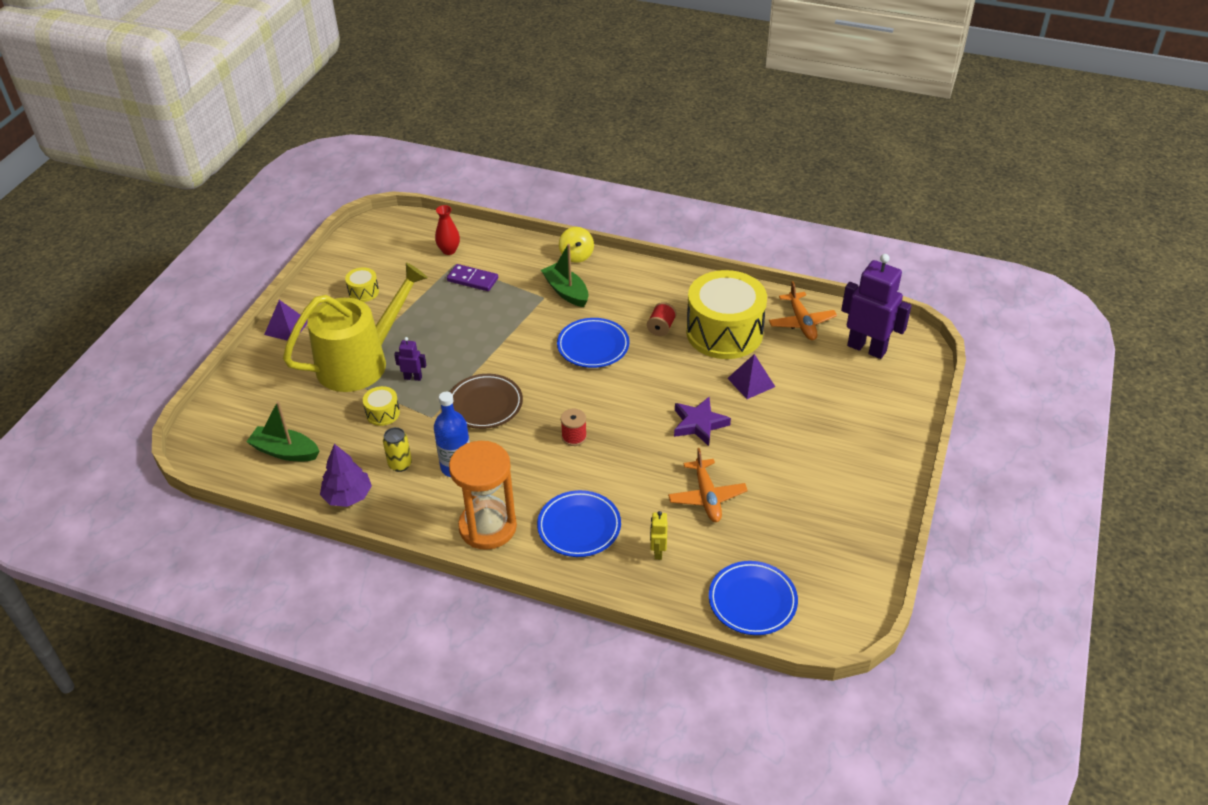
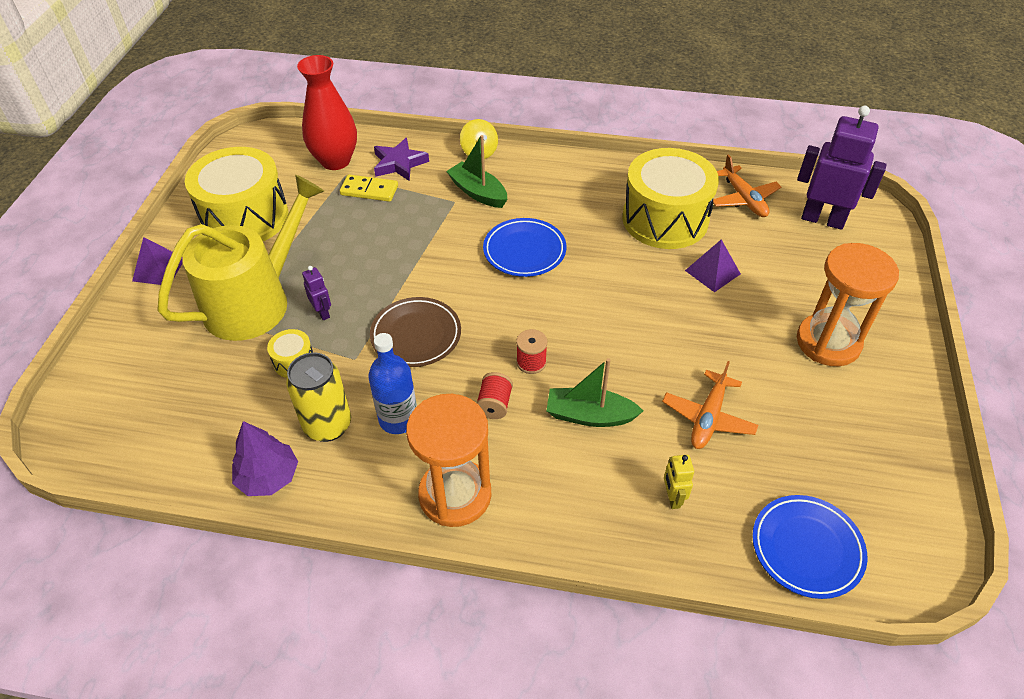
camera: 10 degrees left, 5 degrees up
green boat [246,401,319,461] -> green boat moved to [546,358,643,427]
yellow drum [345,267,379,302] -> yellow drum [185,147,288,241], size x2.42
yellow can [383,427,412,472] -> yellow can [286,352,351,442], size x1.66
purple robot [394,337,426,381] -> purple robot turned 60 degrees clockwise [302,266,331,320]
red vase [435,205,460,255] -> red vase [297,55,357,170], size x1.89
purple domino [447,264,498,291] -> yellow domino [340,175,398,202]
blue plate [537,490,621,557] -> none
red spool [647,302,677,336] -> red spool moved to [476,372,513,419]
orange plane [668,448,748,522] -> orange plane turned 45 degrees clockwise [662,361,758,449]
purple star [674,397,731,446] -> purple star moved to [374,138,429,181]
none -> orange hourglass [797,243,899,366]

